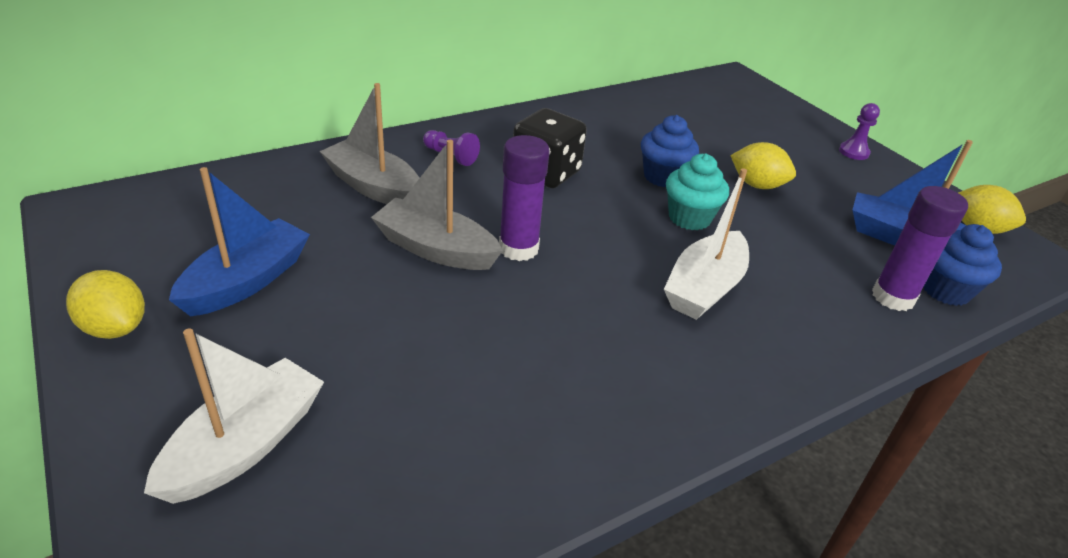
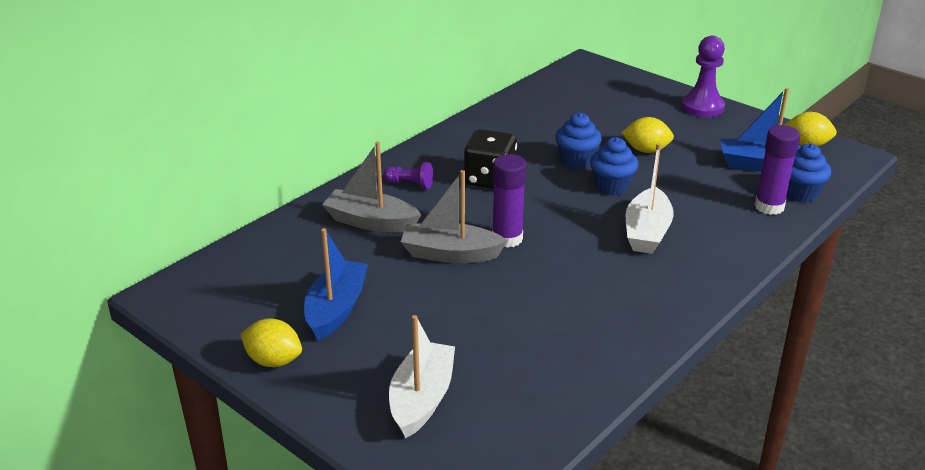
camera: 15 degrees left, 5 degrees down
turquoise cupcake [666,153,729,230] -> blue cupcake [590,137,638,196]
purple pawn [839,103,880,160] -> purple pawn [682,36,725,117], size x1.80

